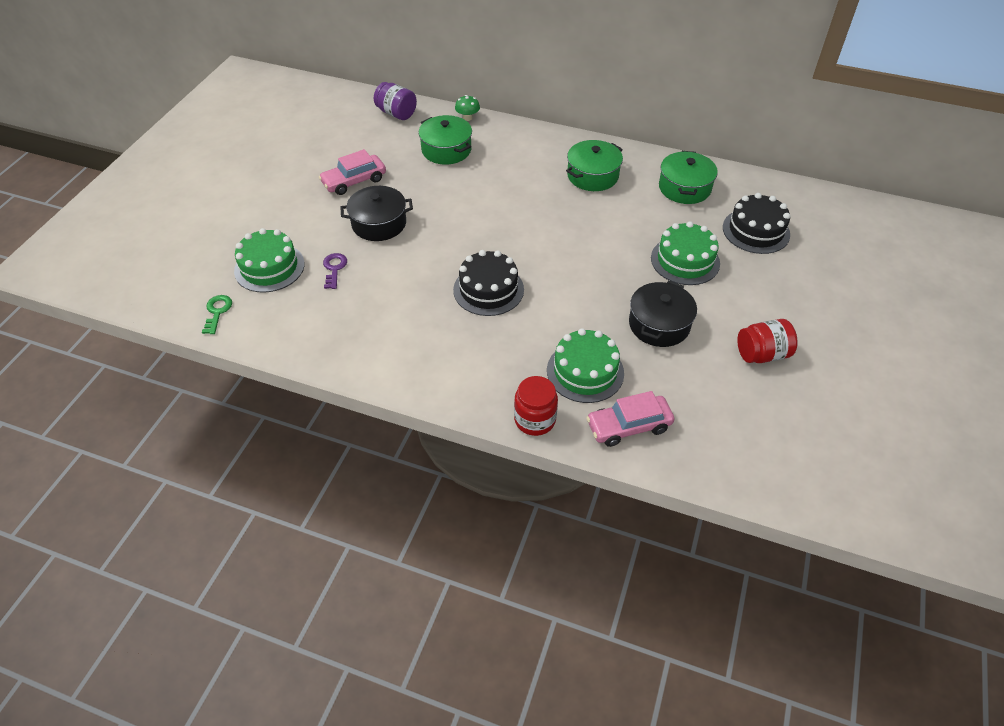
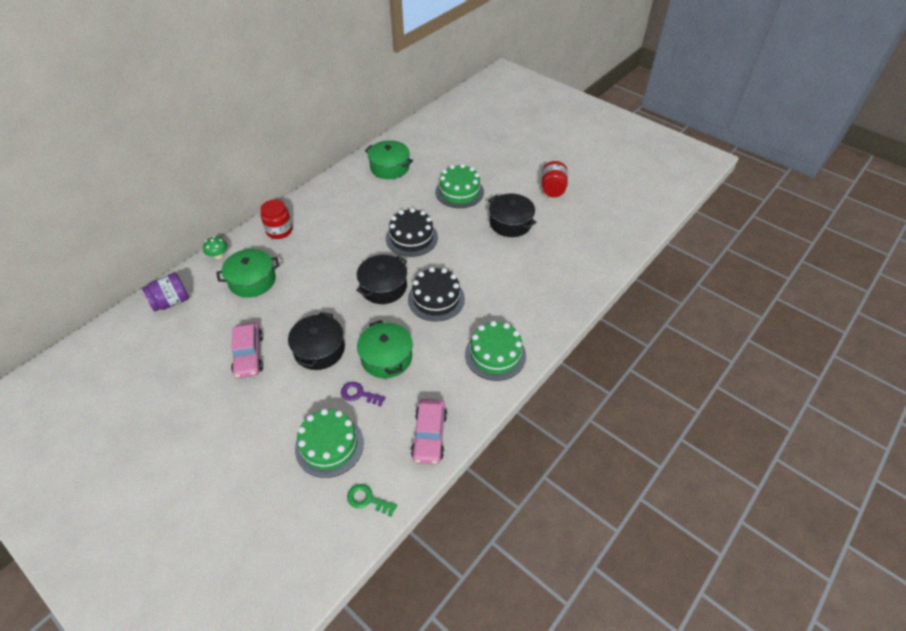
camera: 70 degrees left, 0 degrees up
red jar [514,376,558,436] -> red jar moved to [260,199,293,239]
green cake [547,328,624,403] -> green cake moved to [465,321,526,381]
green pot [566,140,623,191] -> green pot moved to [357,320,413,378]
pink car [586,391,674,447] -> pink car moved to [411,399,447,464]
black cake [723,193,790,254] -> black cake moved to [386,208,438,257]
none -> black pot [356,255,407,304]

